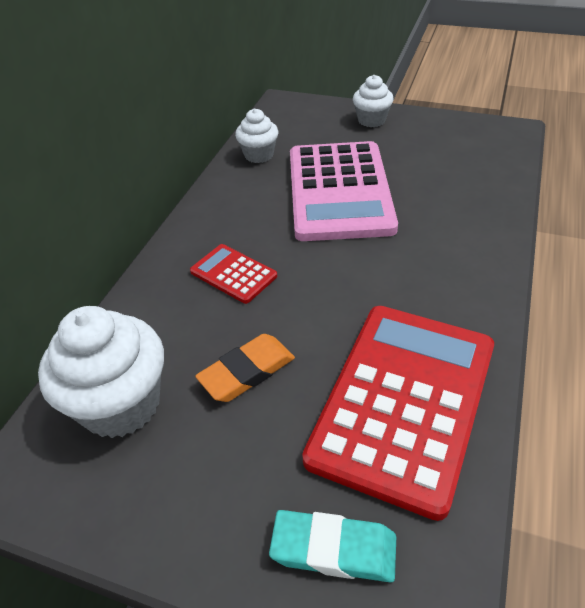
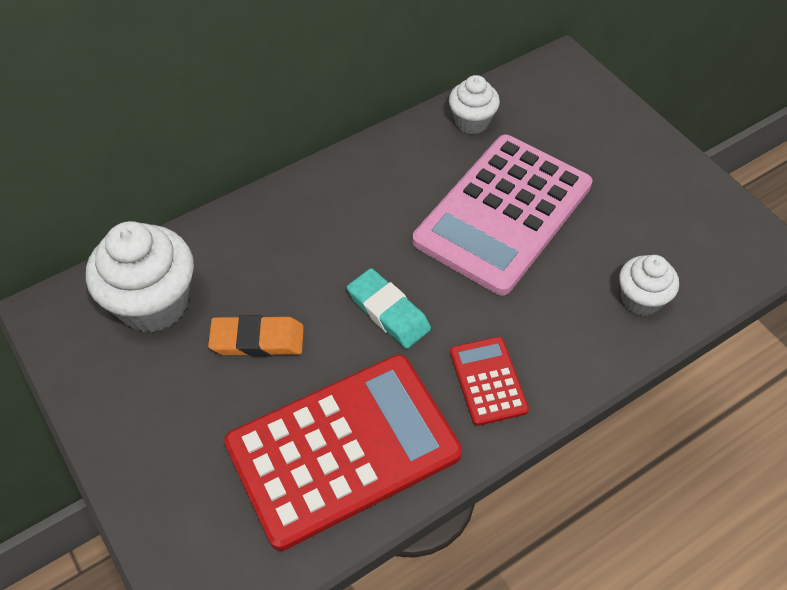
camera: 35 degrees right, 10 degrees up
red calculator [190,244,277,304] -> red calculator moved to [450,337,529,426]
turquoise eraser [269,510,396,583] -> turquoise eraser moved to [347,268,431,349]
white cupcake [353,75,393,127] -> white cupcake moved to [619,255,679,316]

